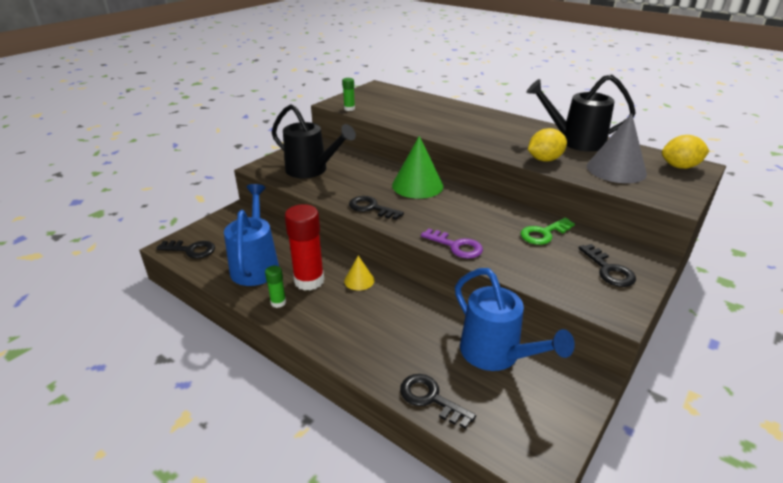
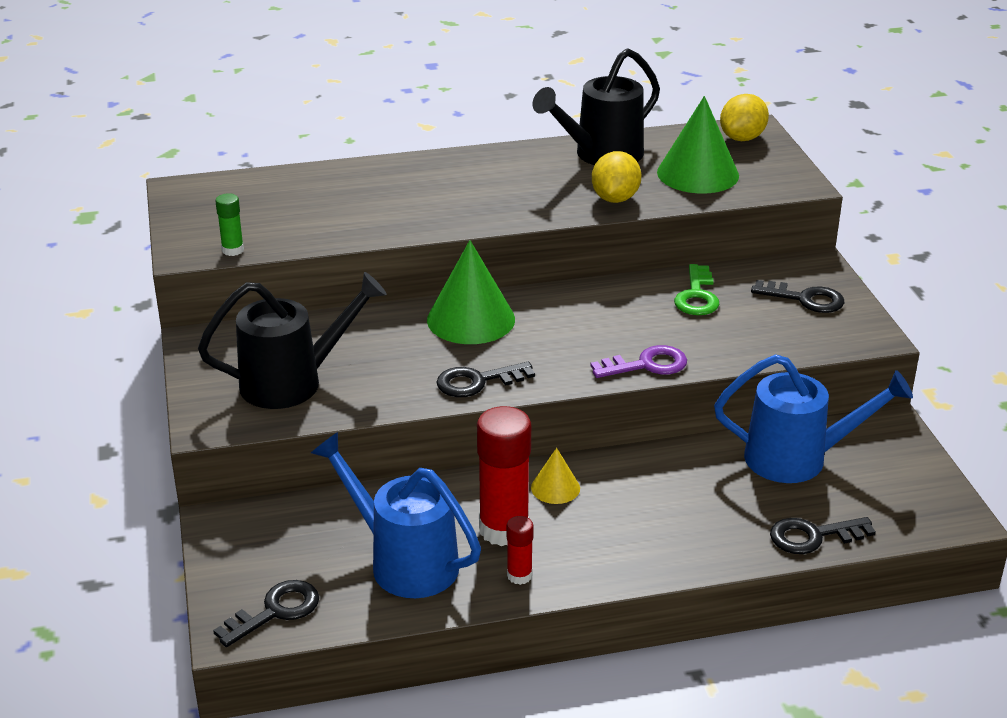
camera: 50 degrees left, 0 degrees up
green glue stick [265,266,286,308] -> red glue stick [507,516,534,585]
grey cone [587,113,647,183] -> green cone [657,96,739,194]

